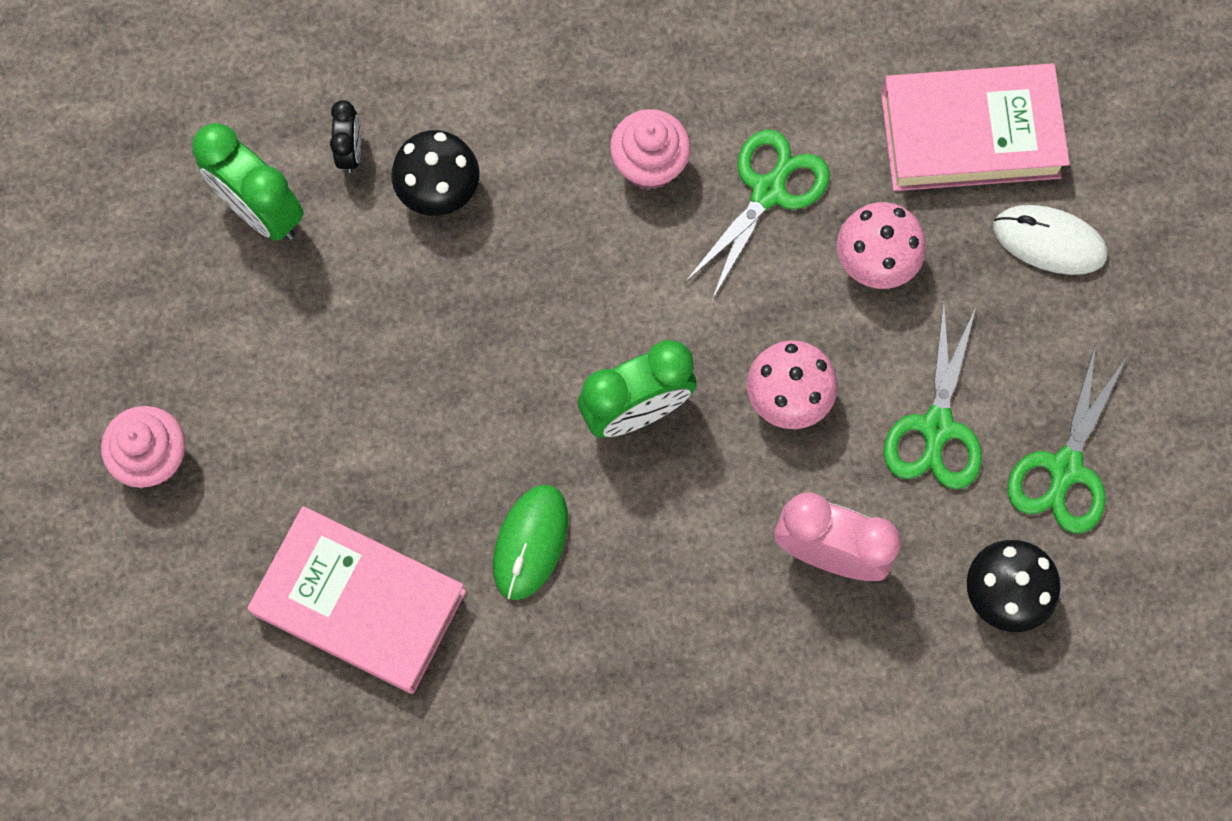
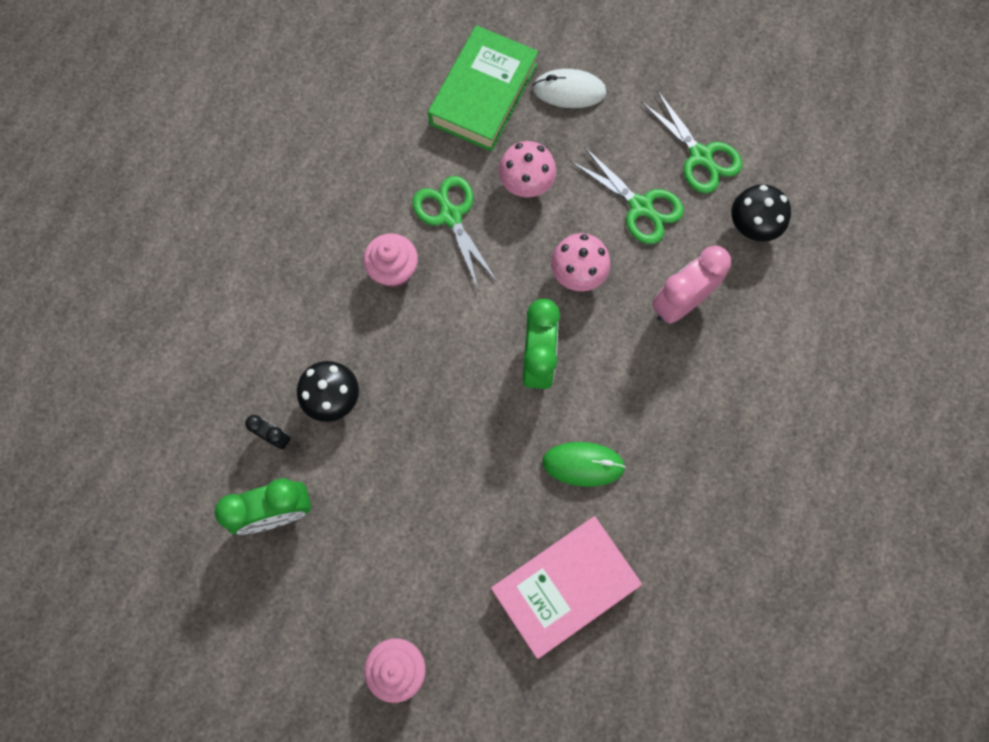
camera: 60 degrees left, 0 degrees up
green mouse [493,485,568,600] -> green mouse turned 45 degrees counterclockwise [542,442,626,487]
pink book [881,63,1070,191] -> green book [428,25,538,151]
white mouse [993,205,1107,275] -> white mouse turned 45 degrees clockwise [533,69,606,108]

